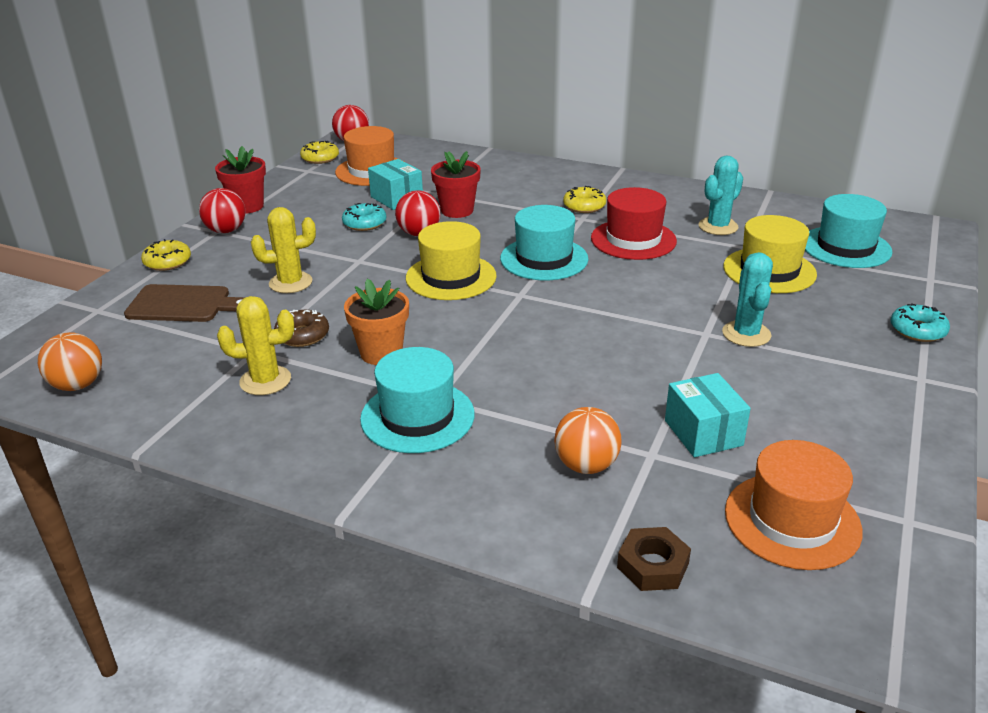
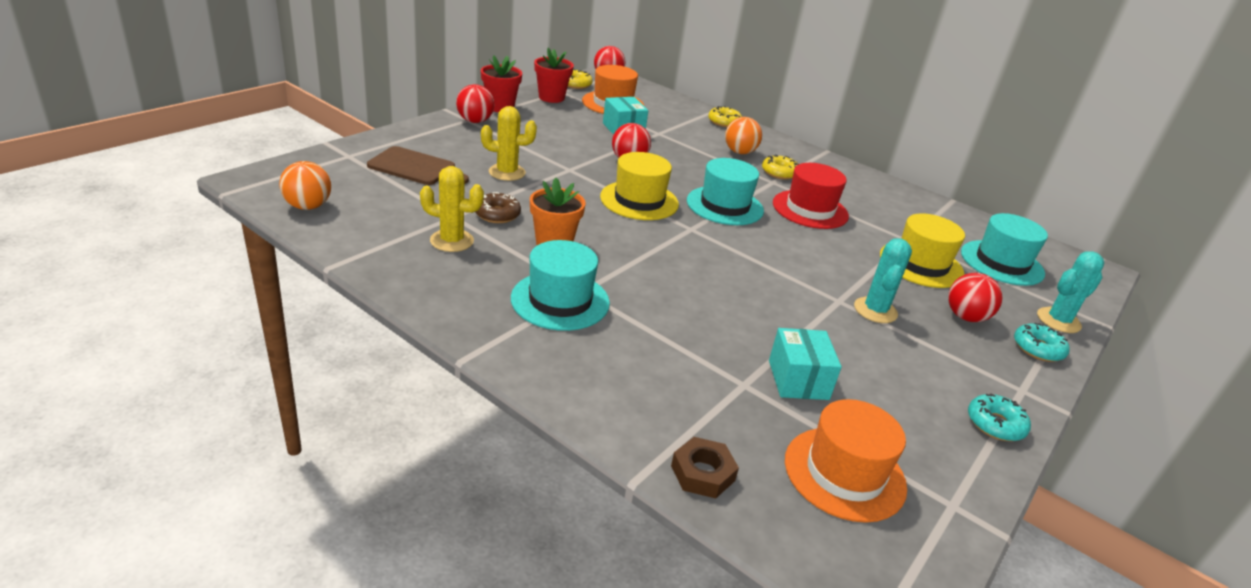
camera: 10 degrees right, 0 degrees up
yellow donut [141,239,191,271] -> yellow donut moved to [708,106,742,127]
turquoise donut [342,203,386,231] -> turquoise donut moved to [968,393,1031,441]
red flower pot [431,151,481,218] -> red flower pot moved to [534,48,574,103]
orange ball [554,407,622,474] -> orange ball moved to [725,117,762,154]
turquoise cactus [698,156,743,235] -> turquoise cactus moved to [1037,251,1104,333]
none -> red ball [948,273,1002,322]

